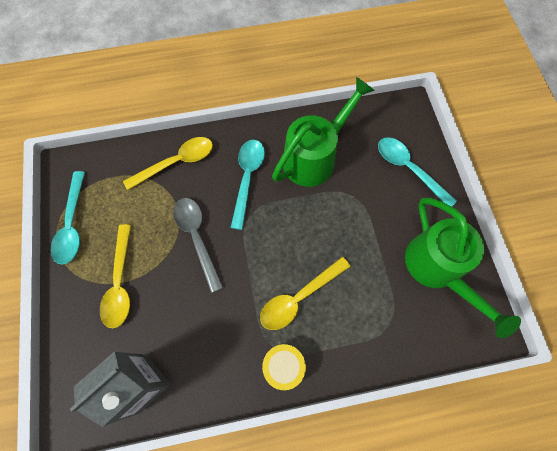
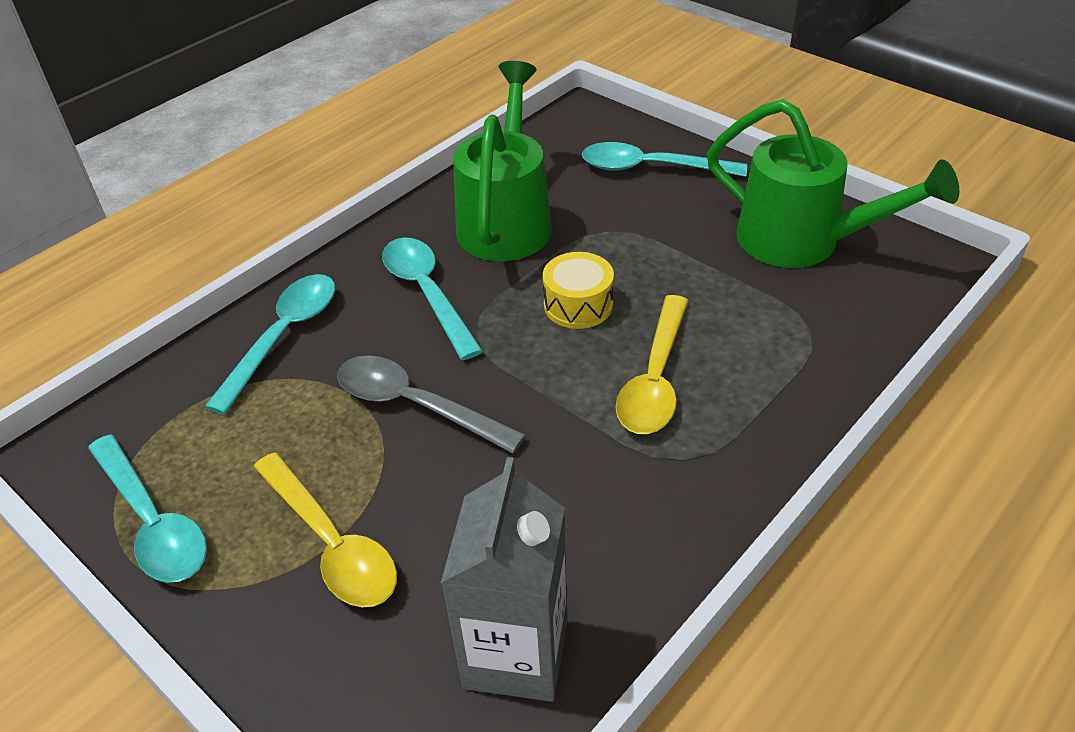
camera: 35 degrees left, 25 degrees down
yellow spoon [123,137,213,190] -> turquoise spoon [205,274,335,415]
yellow drum [262,344,306,390] -> yellow drum moved to [543,252,614,329]

